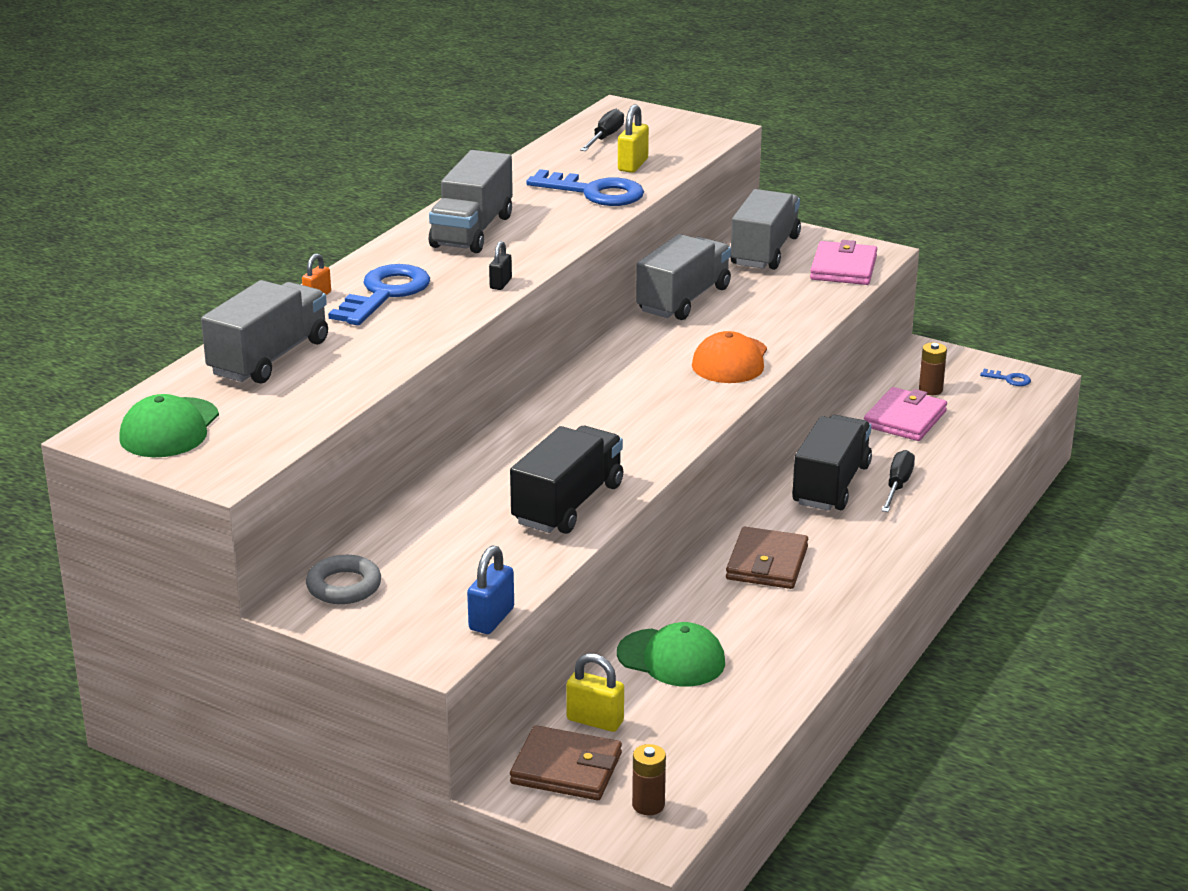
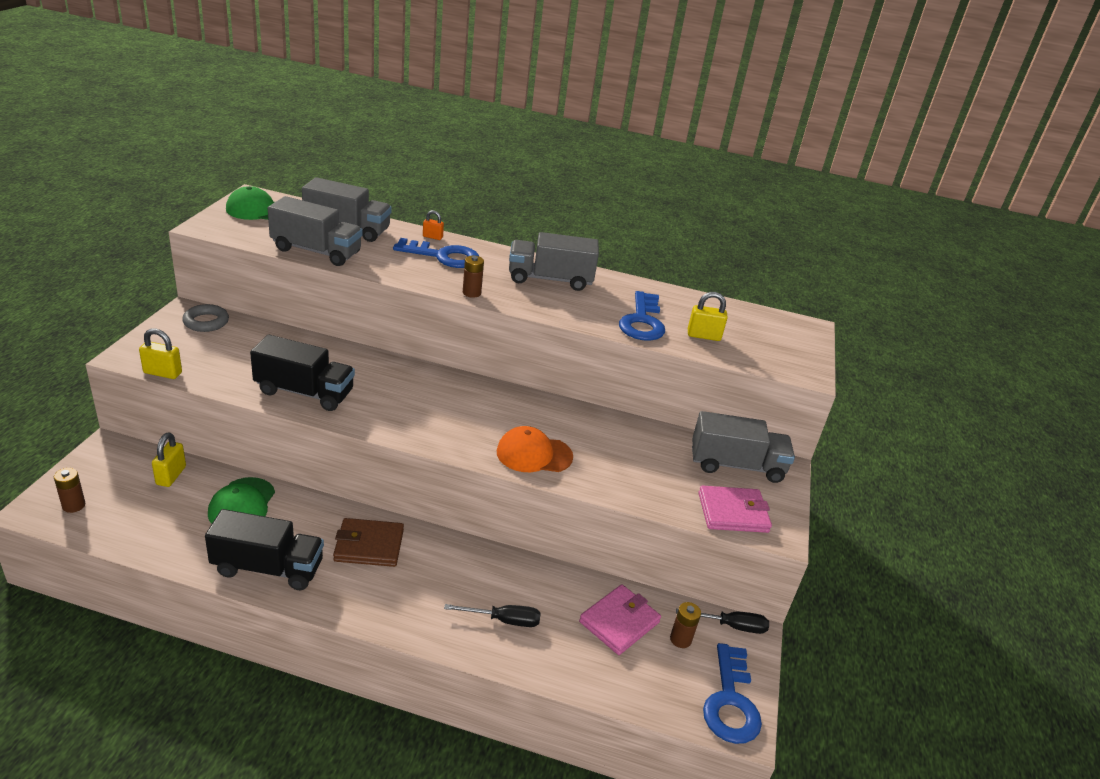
camera: 70 degrees right, 5 degrees up
blue padlock [467,545,514,634] -> yellow padlock [139,328,182,379]
black padlock [489,241,512,290] -> brown battery [463,256,484,298]
brown wallet [510,725,622,800] -> none
black screwdriver [580,109,624,151] -> black screwdriver moved to [676,608,769,634]
grey truck [636,234,731,320] -> grey truck moved to [268,196,363,266]
black truck [792,415,872,511] -> black truck moved to [205,509,324,590]
pink wallet [864,387,947,441] -> pink wallet turned 60 degrees counterclockwise [579,584,661,655]
blue key [980,369,1031,386] -> blue key [703,643,762,744], size x2.32

